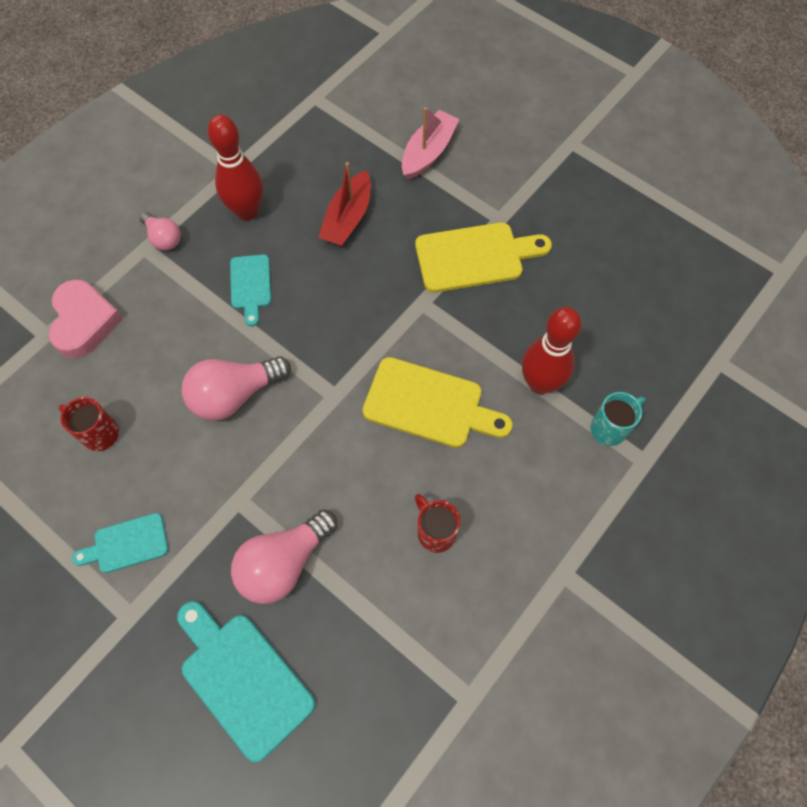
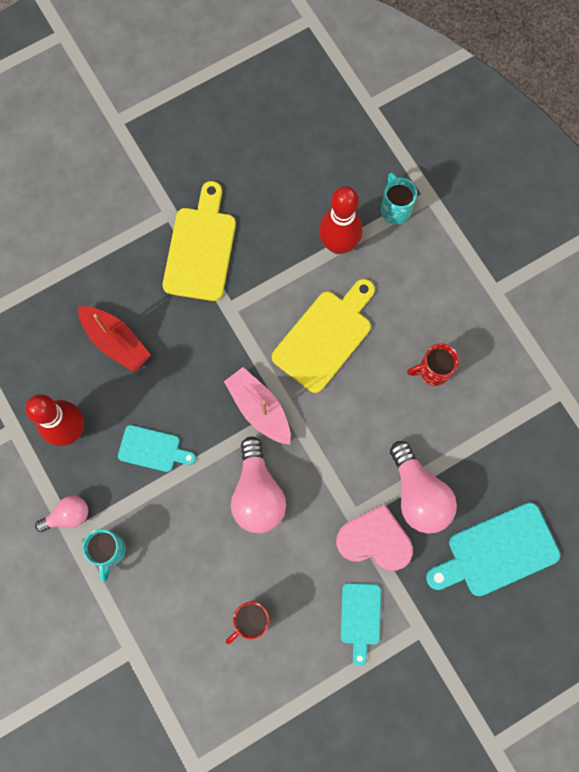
camera: 70 degrees left, 10 degrees up
pink heart [48,279,123,358] -> pink heart moved to [336,504,413,571]
pink boat [402,107,460,180] -> pink boat moved to [224,367,291,445]
none -> turquoise mug [82,529,126,582]

